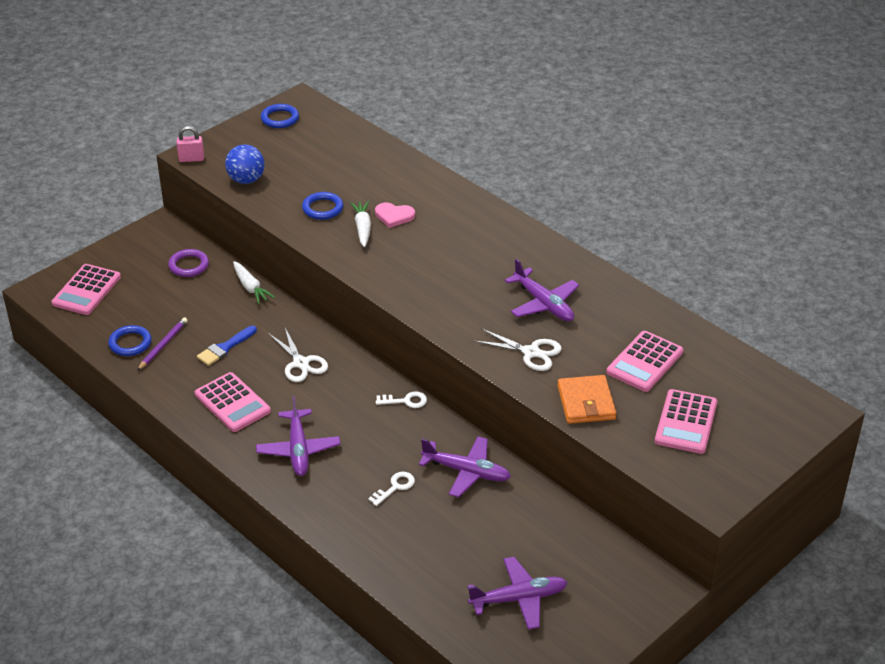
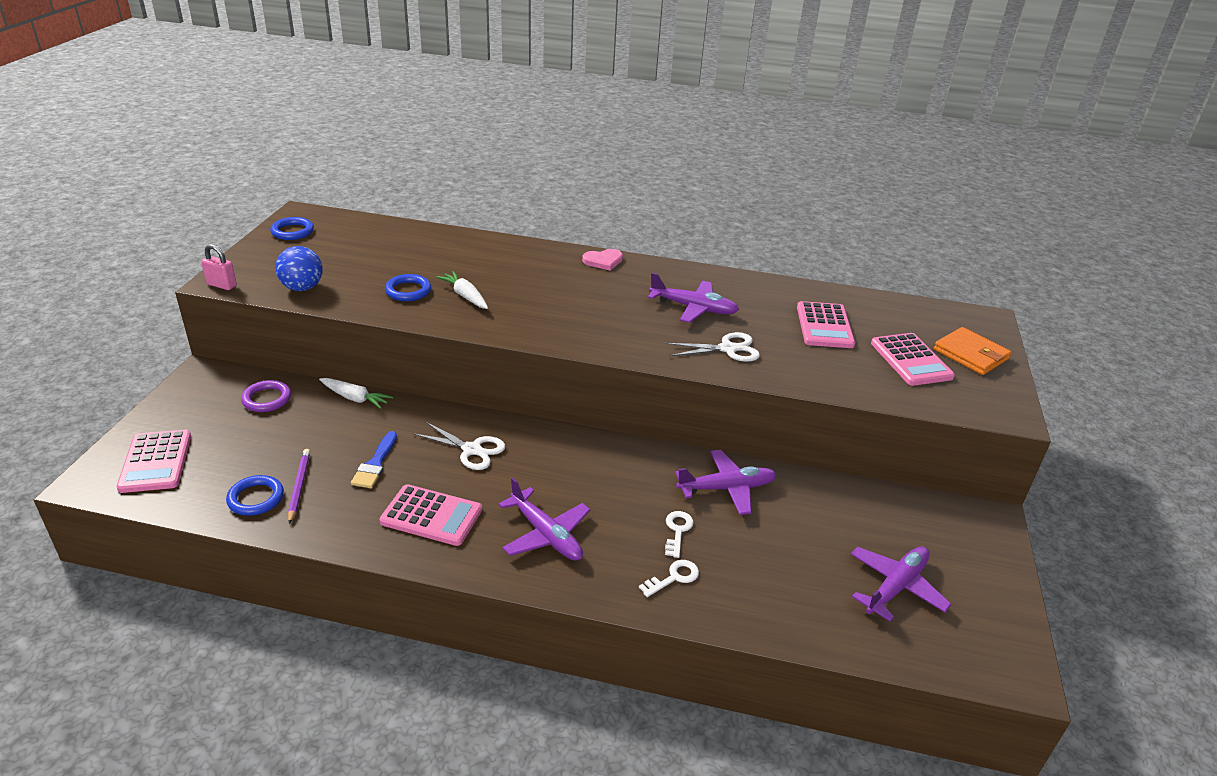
camera: 35 degrees left, 5 degrees down
pink padlock [176,126,204,162] -> pink padlock turned 60 degrees clockwise [201,244,237,290]
pink heart [375,203,415,228] -> pink heart moved to [582,249,623,271]
white key [376,391,427,408] -> white key moved to [639,560,699,597]
orange wallet [557,375,616,424] -> orange wallet moved to [934,327,1011,375]

